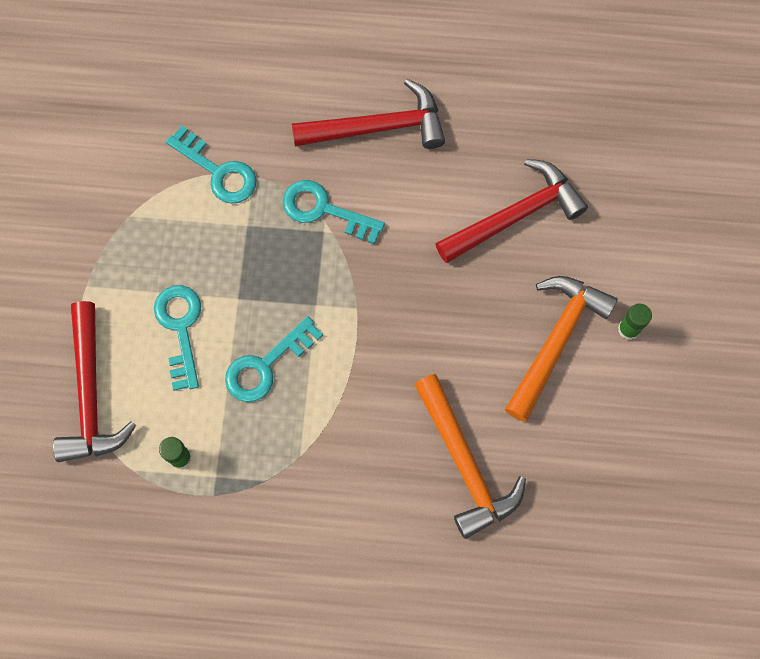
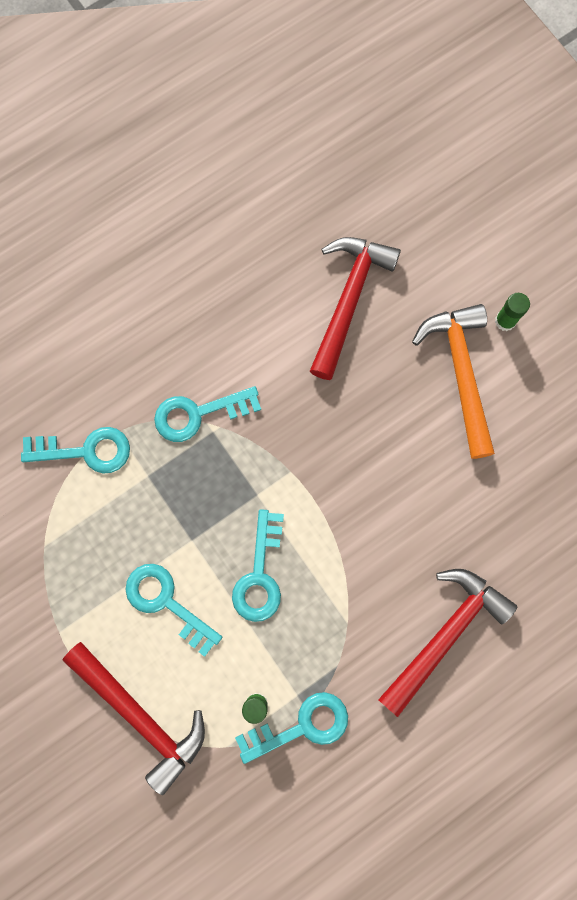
camera: 40 degrees left, 5 degrees up
red hammer [292,79,445,149] -> red hammer moved to [378,569,517,717]
orange hammer [414,374,526,539] -> none
none -> turquoise key [235,692,348,764]

